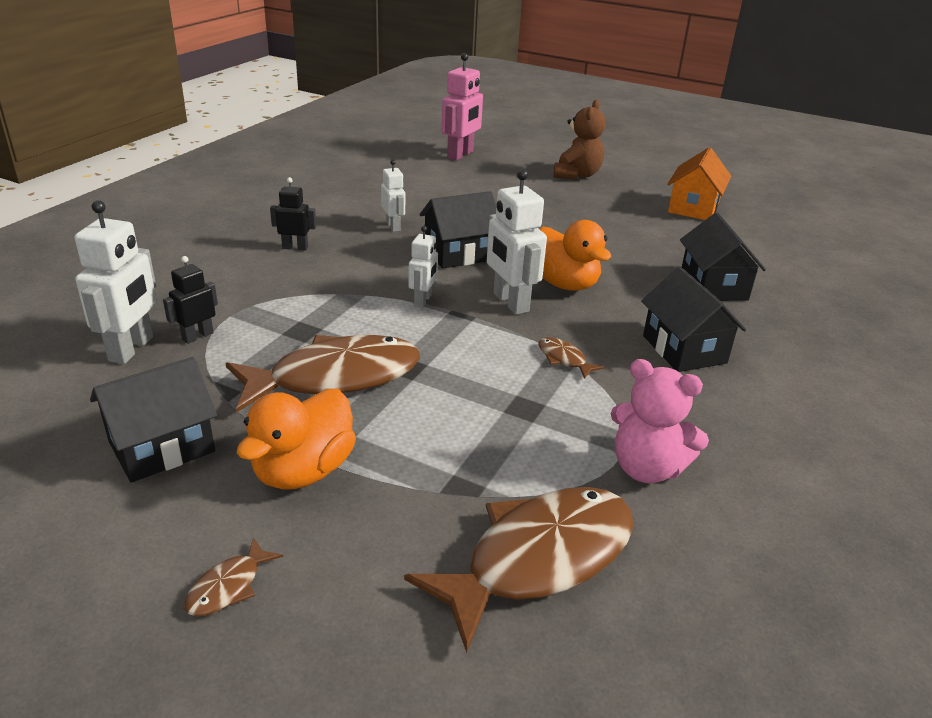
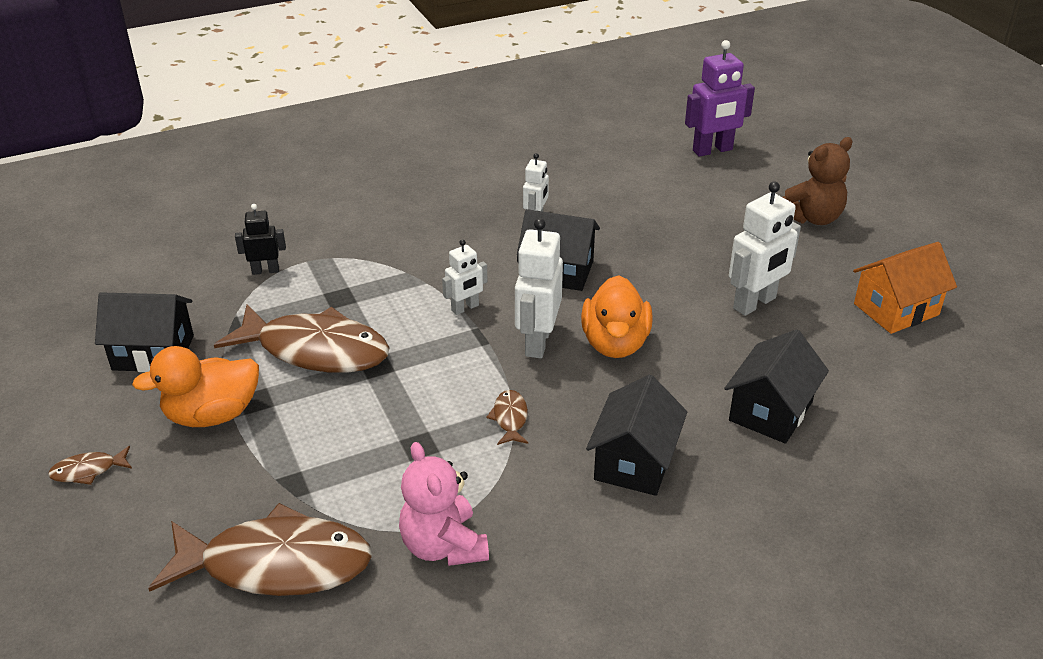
camera: 40 degrees right, 5 degrees up
white robot [75,200,157,364] -> white robot moved to [729,181,801,316]
black robot [270,177,316,251] -> none
pink robot [442,53,483,160] -> purple robot [685,40,755,157]

